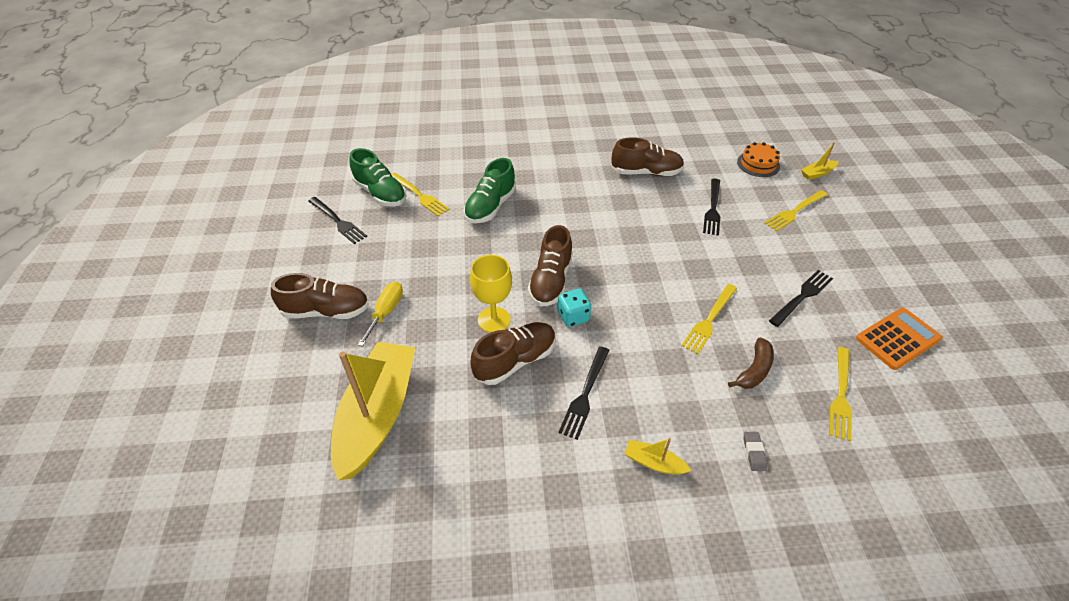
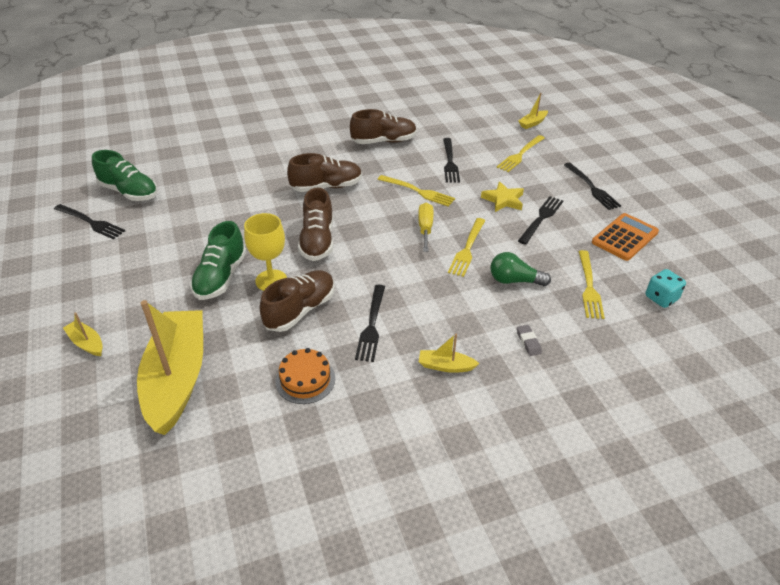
camera: 15 degrees left, 5 degrees down
brown shoe [271,273,369,319] -> brown shoe moved to [287,153,362,192]
yellow screwdriver [358,282,403,347] -> yellow screwdriver moved to [418,203,433,252]
yellow fork [391,173,450,216] -> yellow fork moved to [377,175,455,207]
green shoe [464,158,516,223] -> green shoe moved to [190,221,247,300]
turquoise dice [558,289,591,327] -> turquoise dice moved to [646,269,686,308]
brown banana [728,337,774,389] -> green light bulb [490,252,551,286]
orange cake [737,142,780,177] -> orange cake moved to [276,348,335,404]
none -> yellow boat [63,312,103,356]
none -> yellow star [481,181,524,212]
none -> black fork [564,163,621,210]

